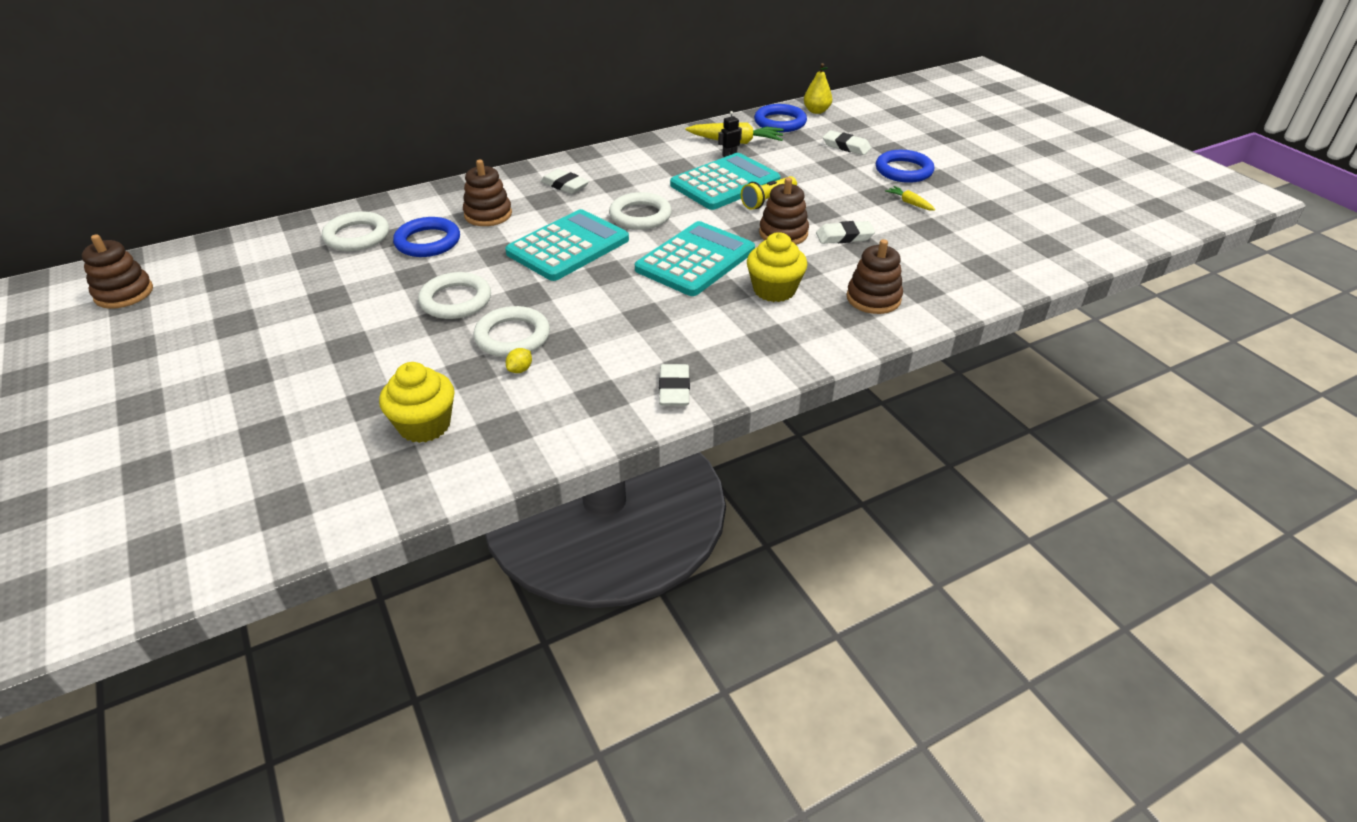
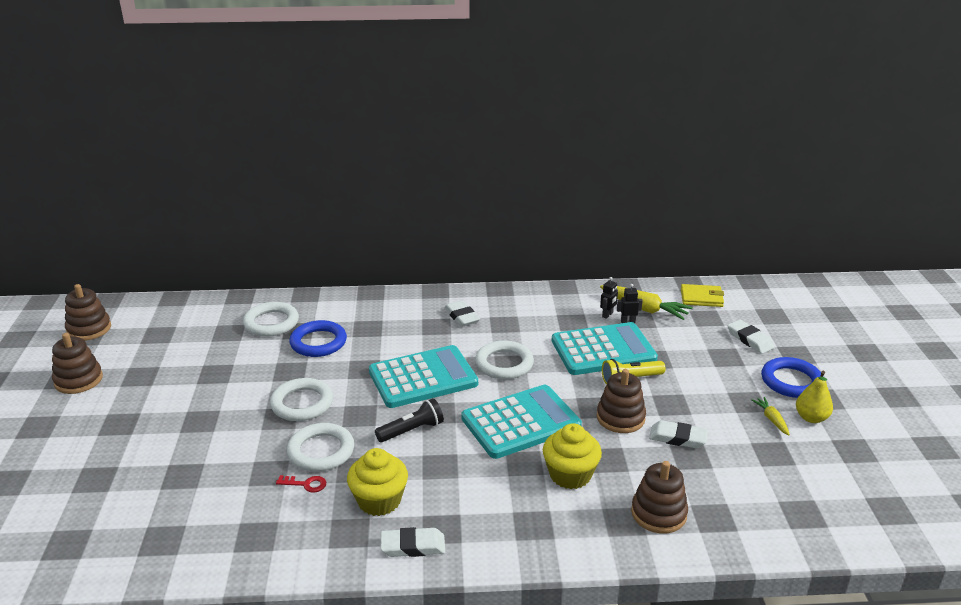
camera: 25 degrees right, 10 degrees down
yellow cupcake [379,362,455,443] -> yellow cupcake moved to [347,448,408,516]
brown stacking toy [463,160,512,226] -> brown stacking toy moved to [52,333,103,394]
yellow lemon [506,348,532,373] -> red key [276,475,326,493]
white eraser [659,364,690,406] -> white eraser turned 60 degrees clockwise [381,527,445,557]
blue ring [754,104,807,132] -> yellow wallet [681,284,724,307]
yellow pear [804,63,832,114] -> yellow pear moved to [796,371,833,423]
none -> black flashlight [375,398,444,442]
none -> black robot [600,277,618,319]

